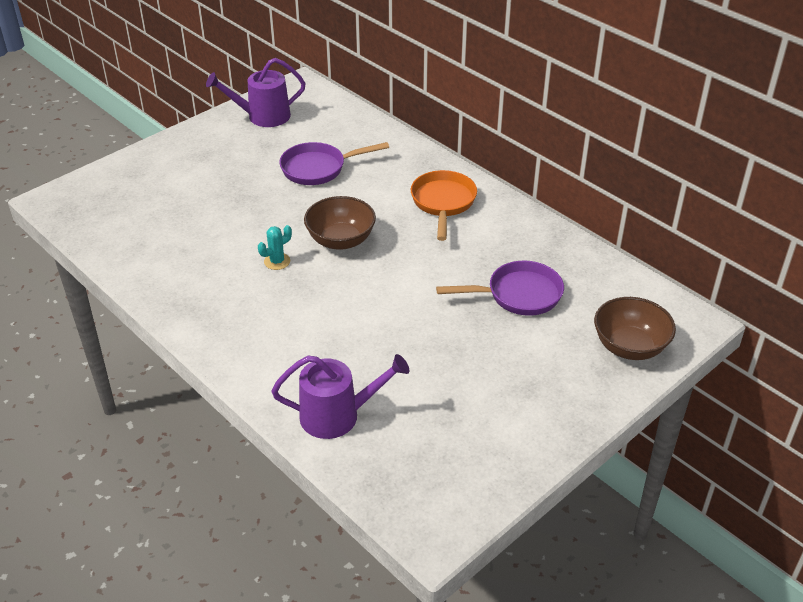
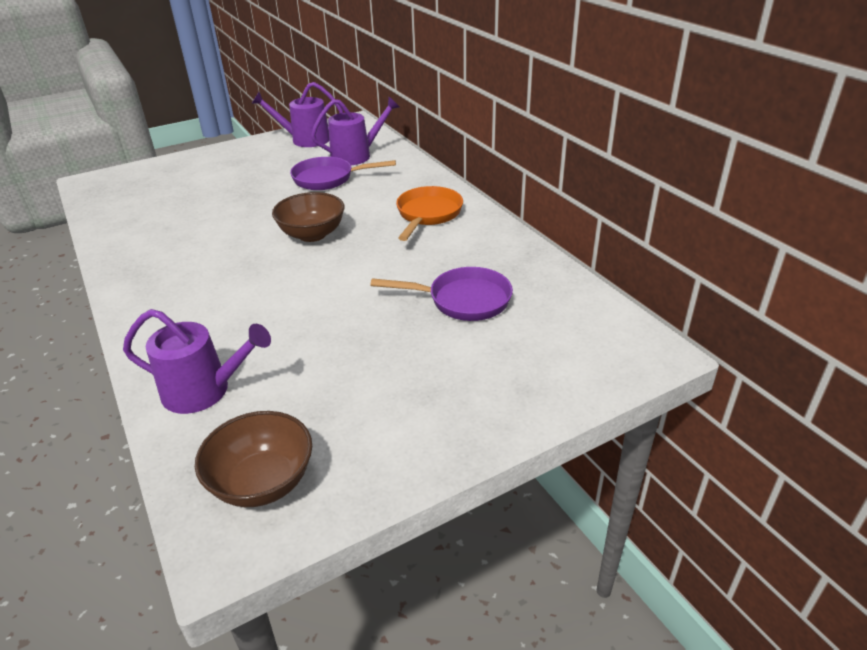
camera: 15 degrees right, 5 degrees down
turquoise cactus [258,225,292,270] -> none
brown bowl [594,297,676,360] -> brown bowl moved to [195,411,312,507]
none -> purple watering can [311,97,399,165]

